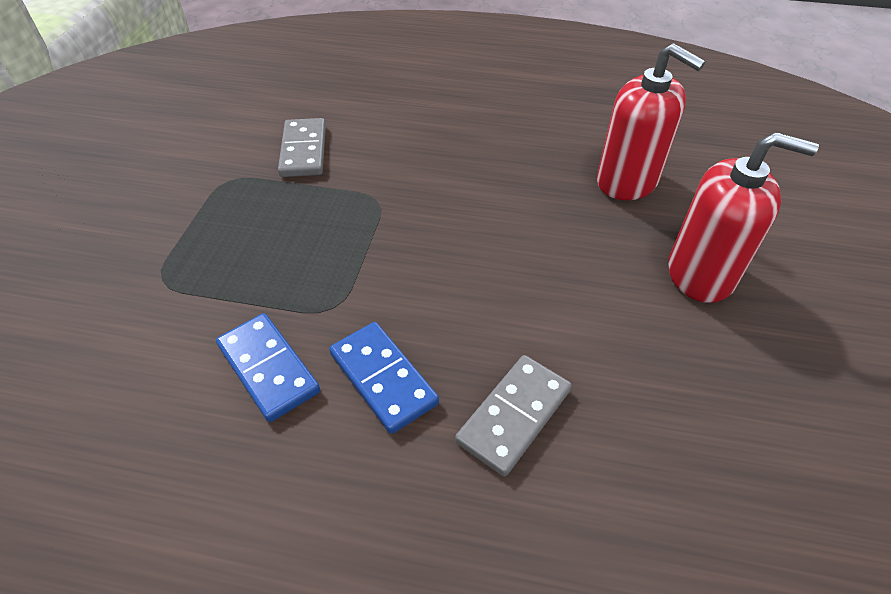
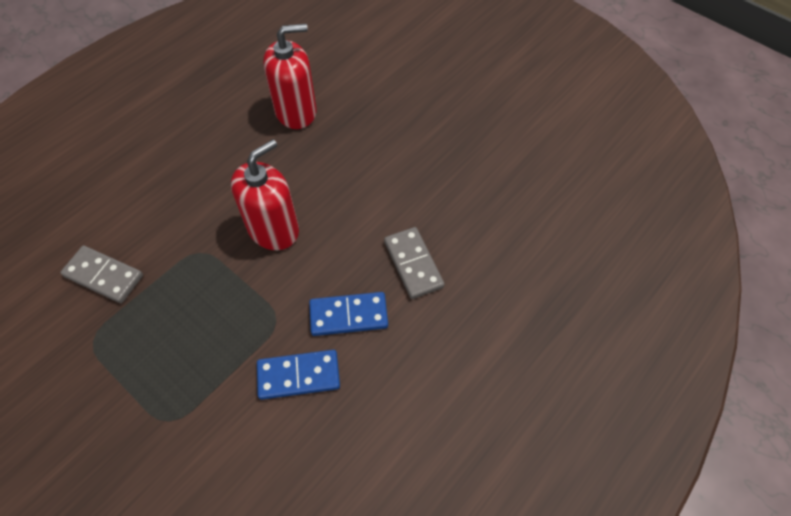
camera: 60 degrees left, 10 degrees up
red soap dispenser [668,132,819,303] -> red soap dispenser moved to [231,139,299,250]

